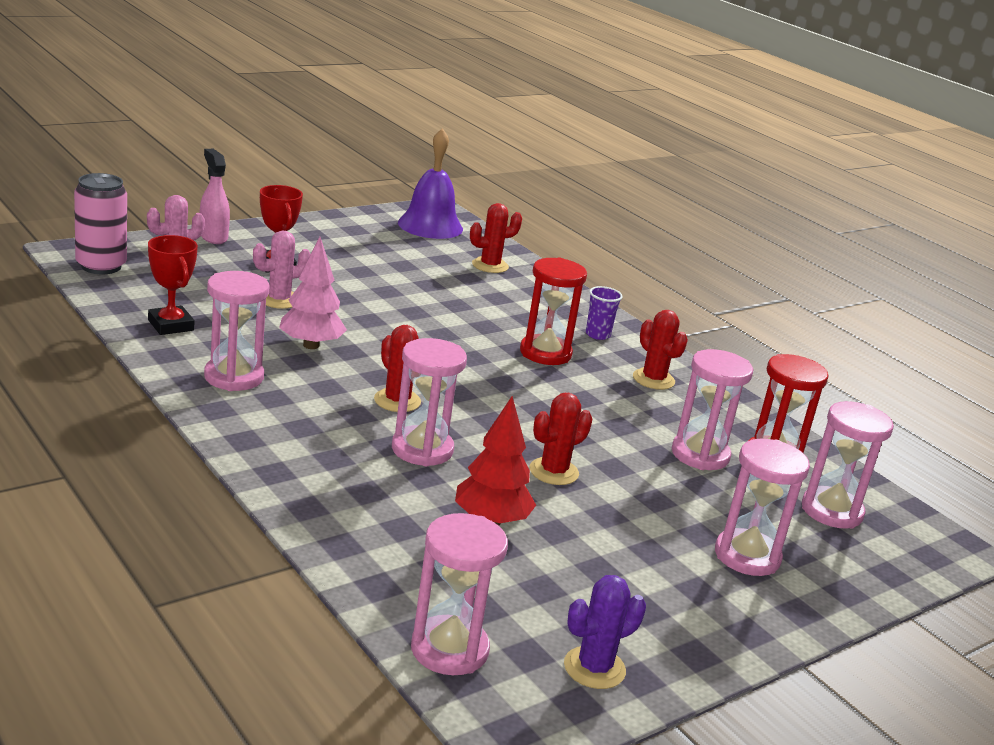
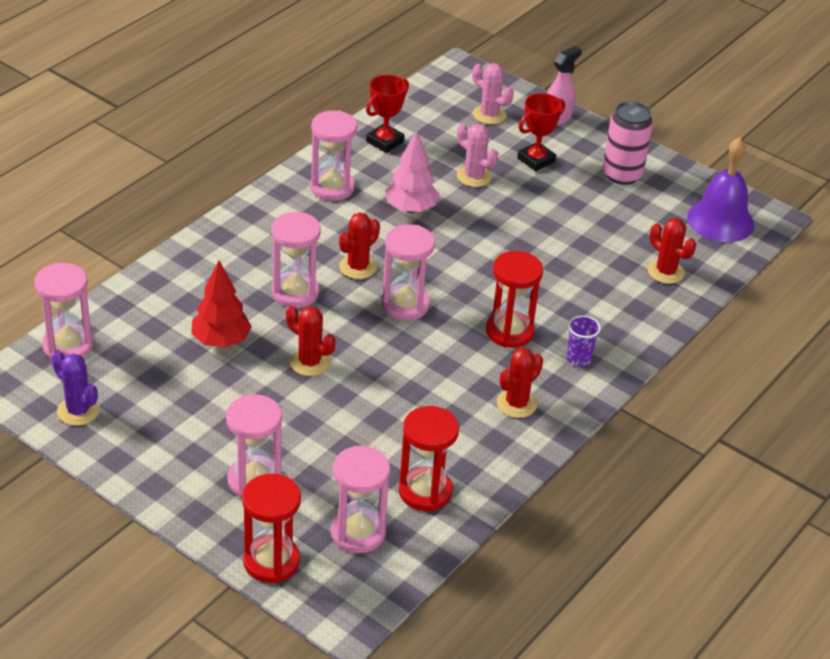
camera: 75 degrees right, 15 degrees up
pink can [74,173,127,274] -> pink can moved to [603,101,653,185]
pink hourglass [672,349,753,470] -> pink hourglass moved to [382,224,435,320]
none -> red hourglass [242,474,301,583]

